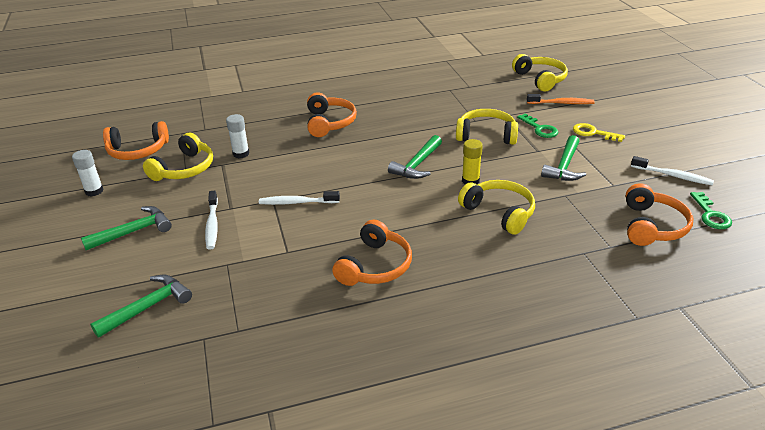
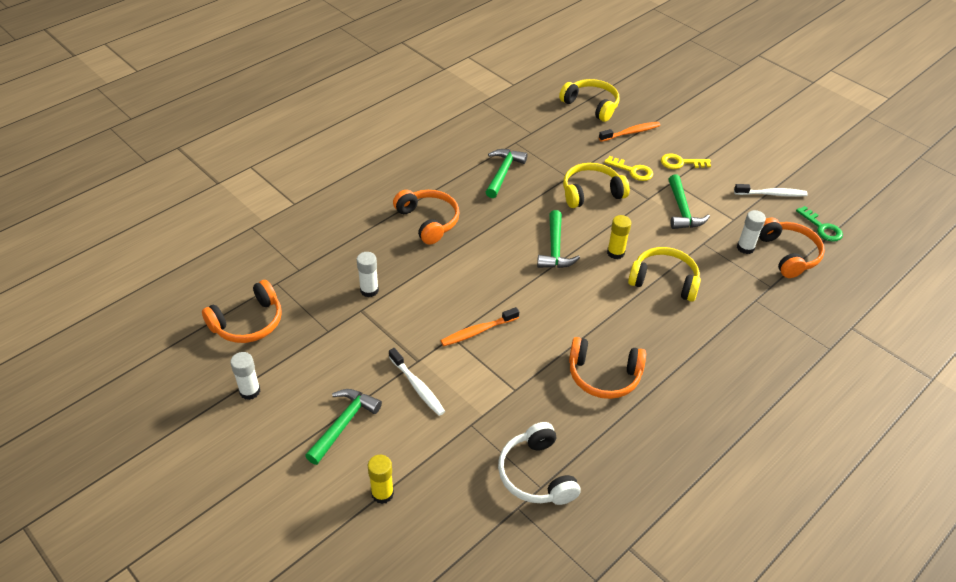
camera: 30 degrees left, 10 degrees up
green hammer [90,275,192,338] -> green hammer moved to [486,149,528,198]
yellow headphones [143,133,213,181] -> none
white toothbrush [259,191,340,205] -> orange toothbrush [441,307,519,346]
orange headphones [332,220,412,286] -> orange headphones turned 105 degrees clockwise [569,337,646,399]
green key [517,113,558,138] -> yellow key [604,156,653,181]
none -> yellow glue stick [368,455,394,504]
none -> white headphones [498,422,581,505]
none -> white glue stick [737,210,766,254]

